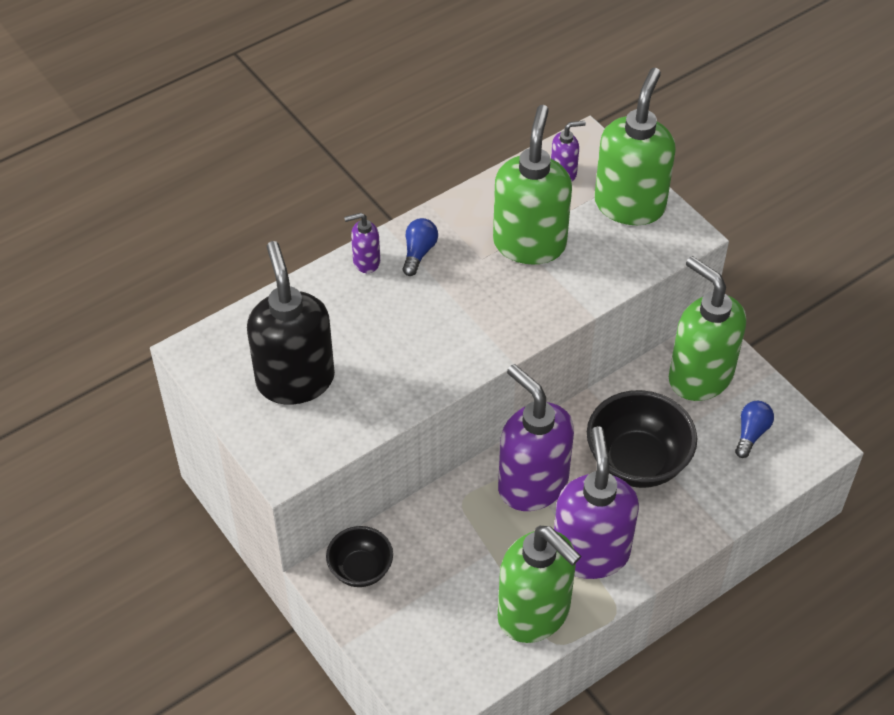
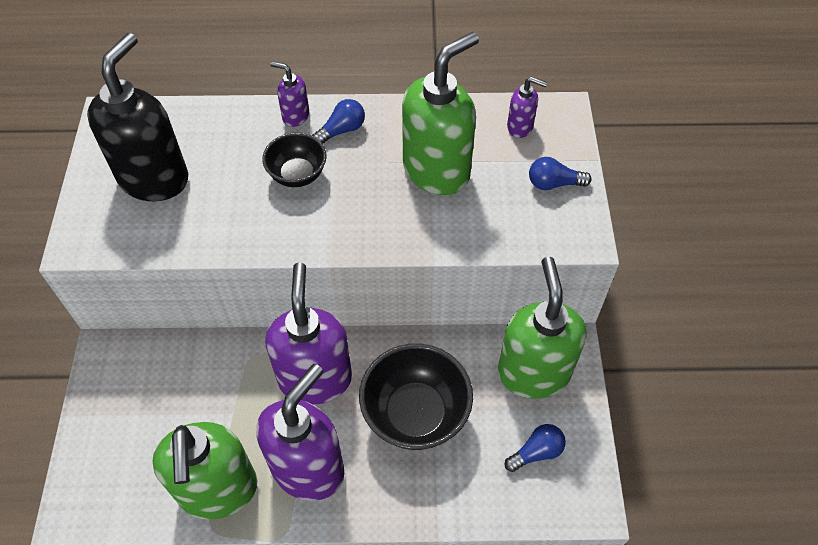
camera: 35 degrees right, 5 degrees up
black bowl [326,526,393,587] -> black bowl moved to [262,133,327,187]
green soap dispenser [594,68,676,225] -> blue light bulb [529,157,592,190]

